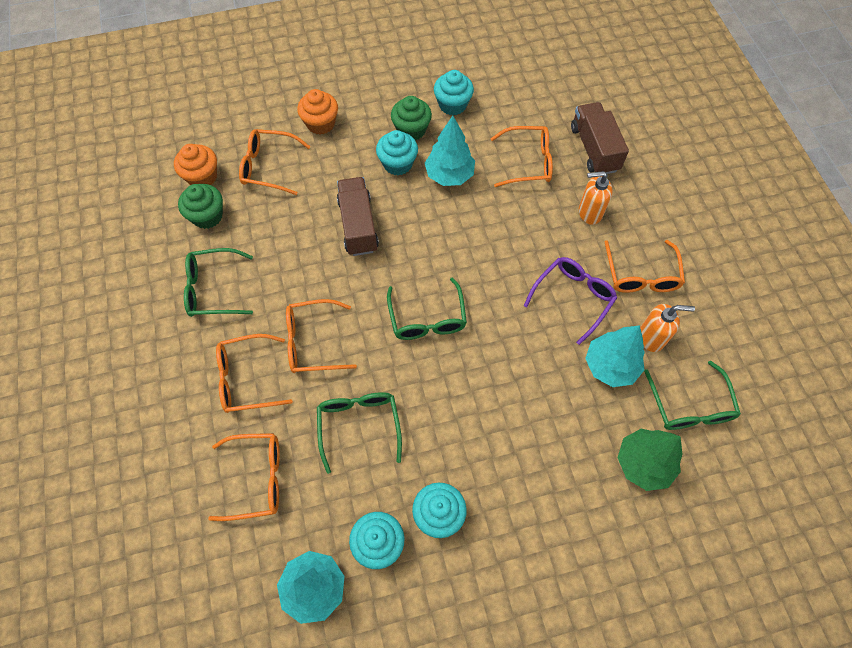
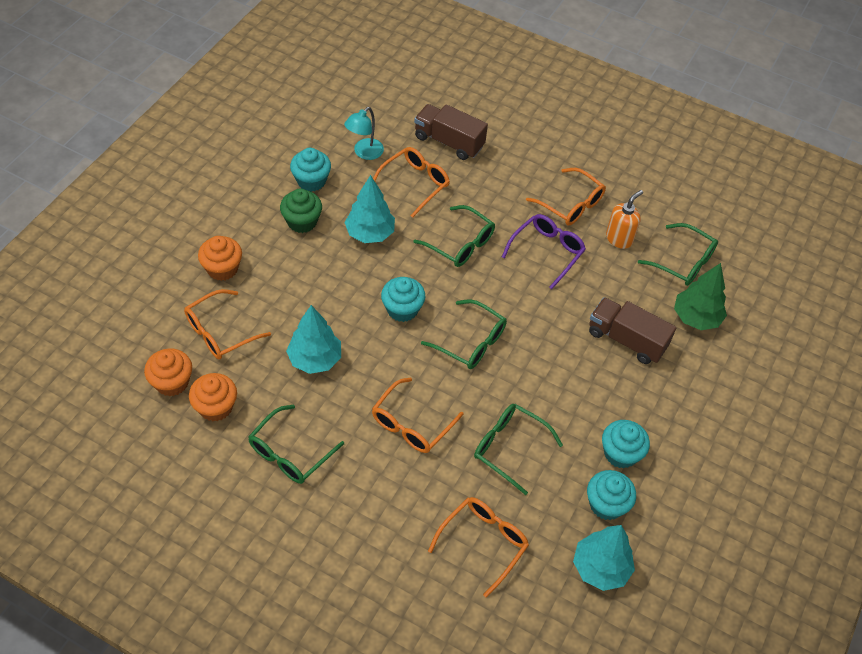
camera: 50 degrees left, 10 degrees down
green cupcake [178,184,223,229] -> orange cupcake [189,373,237,421]
orange glasses [216,334,293,413] -> none
brown truck [337,177,379,256] -> brown truck moved to [589,297,676,364]
turquoise cupcake [376,130,418,176] -> turquoise cupcake moved to [381,277,425,322]
purple glasses [524,257,617,345] -> purple glasses turned 45 degrees clockwise [502,214,586,289]
orange soap dispenser [579,171,613,225] -> none
turquoise tree [585,325,645,387] -> turquoise tree moved to [286,305,341,374]
none -> turquoise lamp [344,107,384,160]
none -> green glasses [414,205,495,267]

